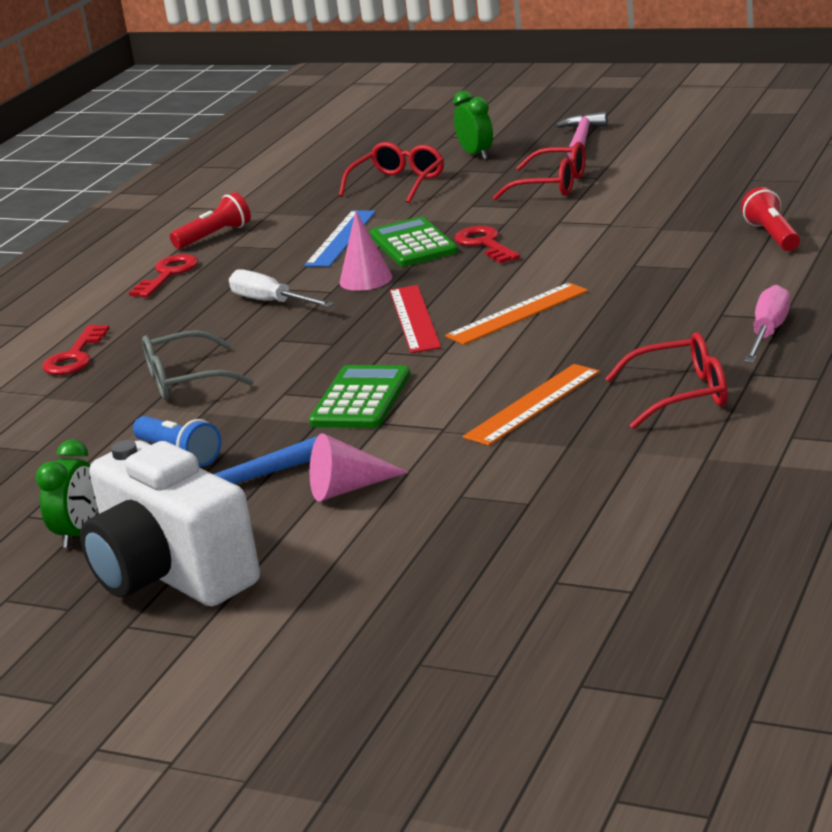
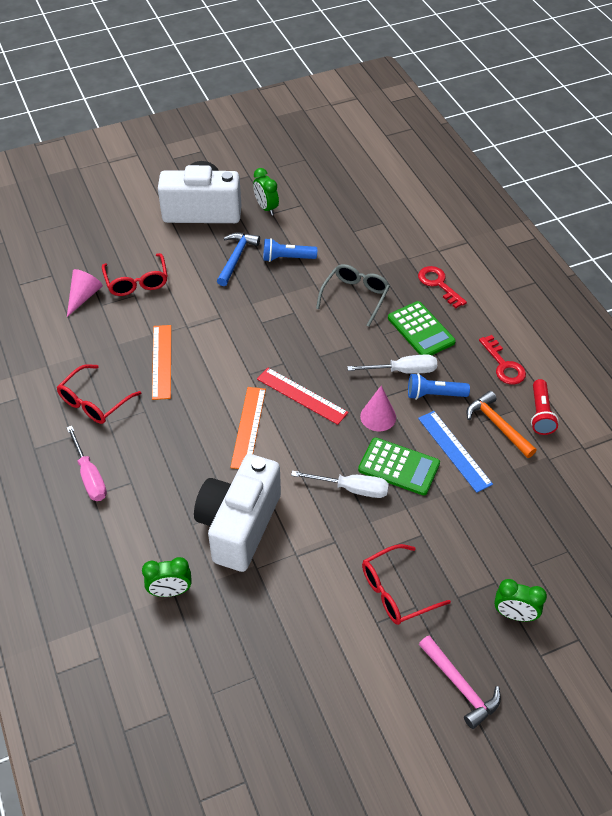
camera: 130 degrees right, 25 degrees up
green calculator [309,365,410,428] -> green calculator moved to [388,301,456,355]
pink cone [310,433,408,501] -> pink cone moved to [67,269,103,317]
red glasses [339,142,444,203] -> red glasses moved to [102,253,167,296]
red key [455,226,520,263] -> white screwdriver [291,471,389,498]
red flashlight [741,187,800,251] -> green clock [142,557,192,597]
none -> white camera [194,454,281,572]
none -> blue flashlight [408,373,470,400]
none -> orange hammer [467,391,537,458]

